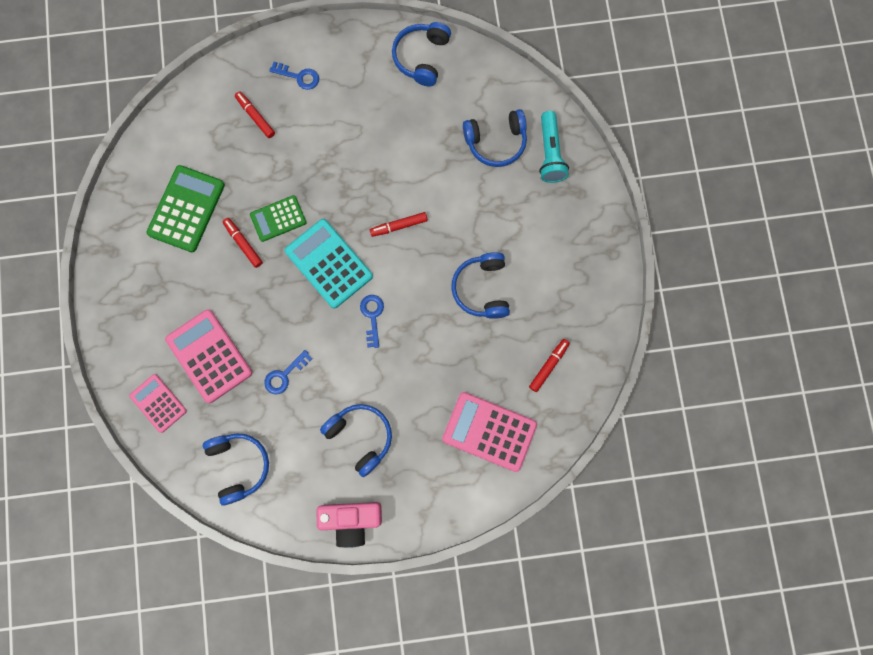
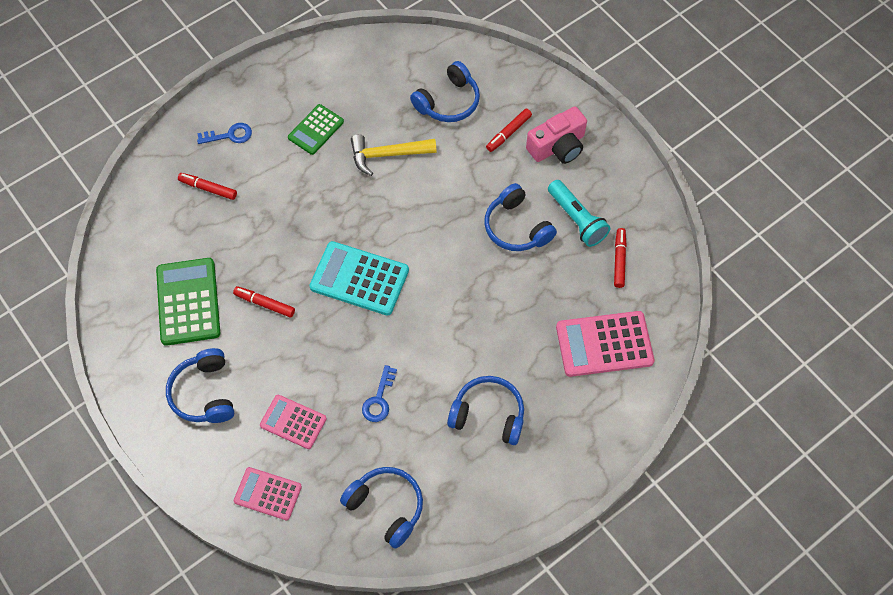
camera: 30 degrees left, 15 degrees down
pink calculator [165,309,252,403] -> pink calculator [260,395,327,449], size x0.62
green calculator [250,195,307,242] -> green calculator moved to [288,104,344,155]
pink camera [316,502,382,548] -> pink camera moved to [526,106,587,164]
blue key [360,295,384,348] -> none
red marker [370,212,428,237] -> red marker moved to [486,109,532,152]
blue headphones [392,22,451,87] -> blue headphones moved to [166,348,234,423]
turquoise flashlight [539,111,569,183] -> turquoise flashlight moved to [548,180,610,247]
none -> yellow hammer [351,134,437,176]

